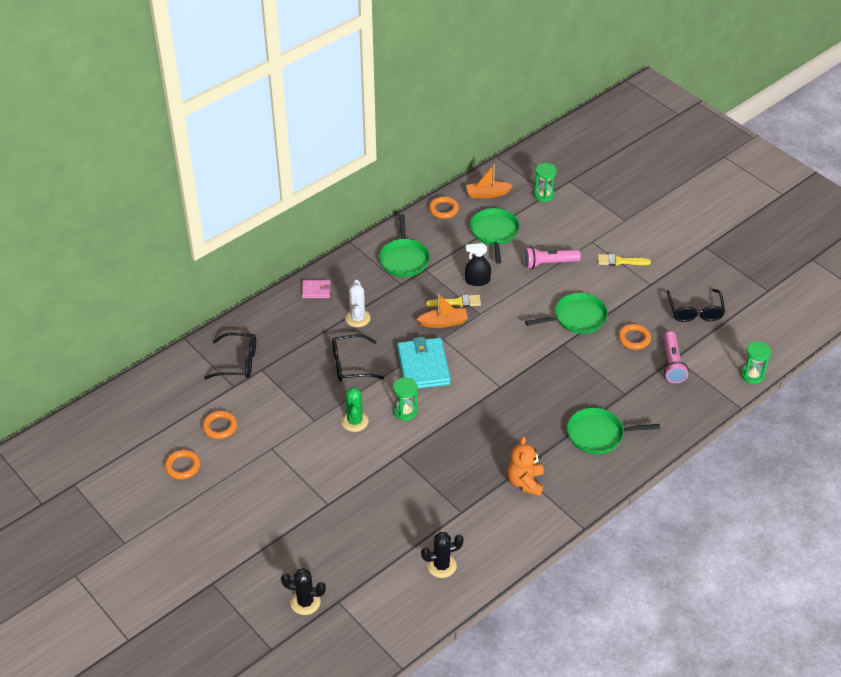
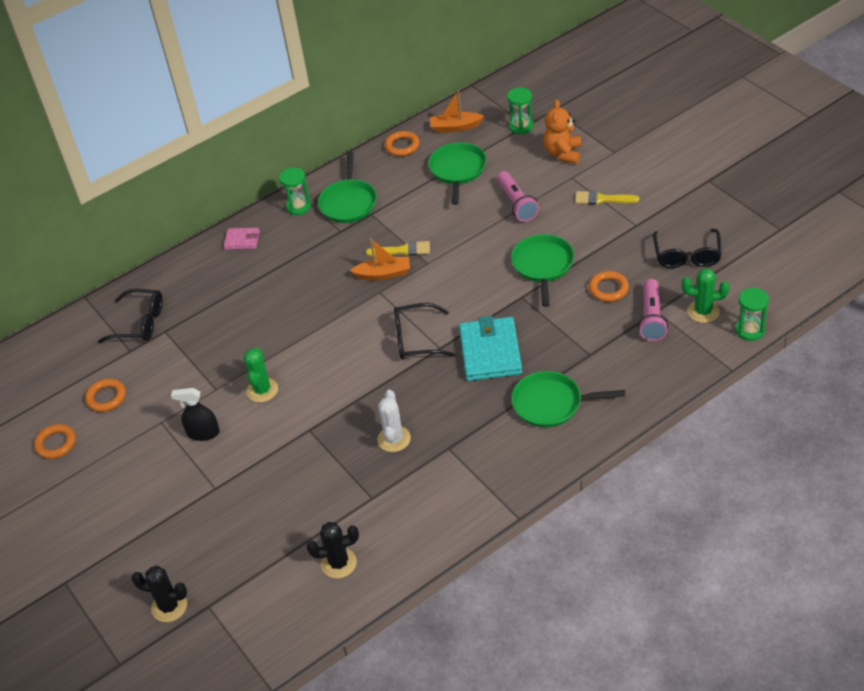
camera: 10 degrees right, 0 degrees up
black glasses [332,334,384,381] -> black glasses moved to [394,303,456,360]
white cactus [345,280,371,327] -> white cactus moved to [377,390,411,452]
green hourglass [393,377,417,421] -> green hourglass moved to [279,167,311,215]
turquoise wallet [397,337,451,389] -> turquoise wallet moved to [459,316,522,381]
black spray bottle [465,243,491,286] -> black spray bottle moved to [171,388,220,441]
orange teddy bear [507,436,544,496] -> orange teddy bear moved to [543,100,581,164]
pink flashlight [523,246,581,269] -> pink flashlight turned 105 degrees counterclockwise [497,171,539,222]
green pan [525,293,608,334] -> green pan turned 75 degrees counterclockwise [511,234,574,307]
none -> green cactus [682,268,730,323]

